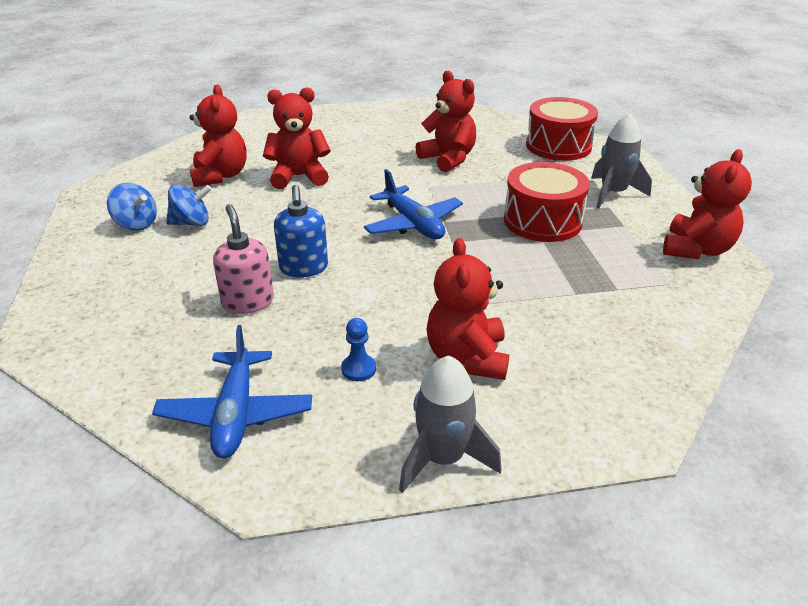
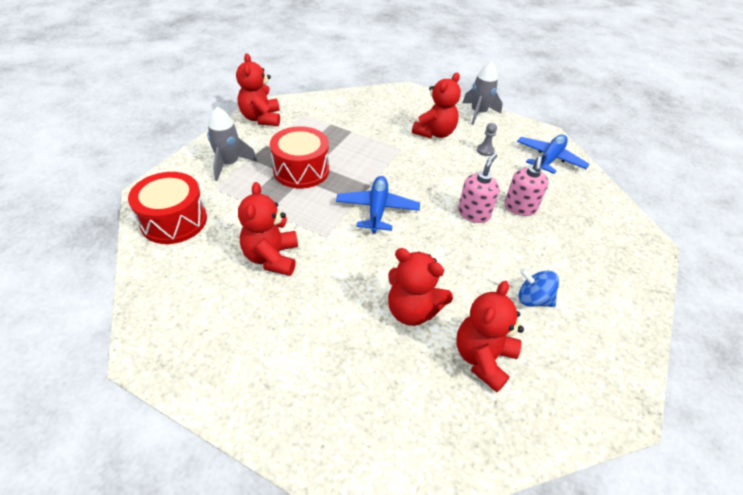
camera: 145 degrees left, 10 degrees up
blue spinning top [107,183,157,231] -> none
blue soap dispenser [274,185,328,277] -> pink soap dispenser [458,153,499,223]
blue pawn [341,318,376,381] -> grey pawn [477,123,497,156]
red teddy bear [663,149,752,259] -> red teddy bear turned 75 degrees counterclockwise [236,53,280,126]

